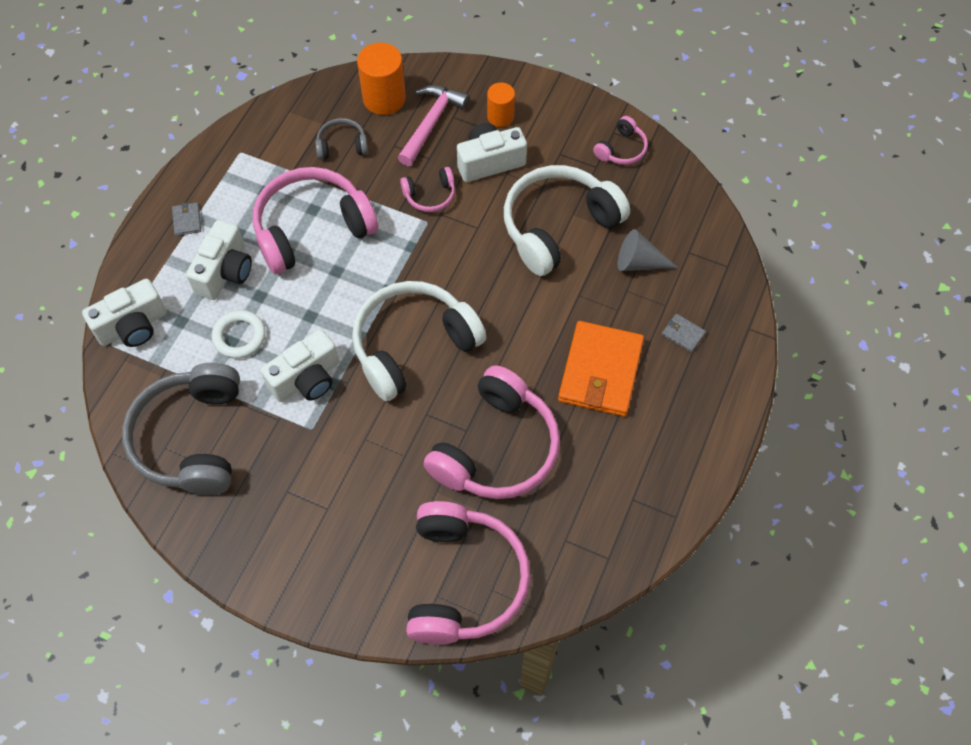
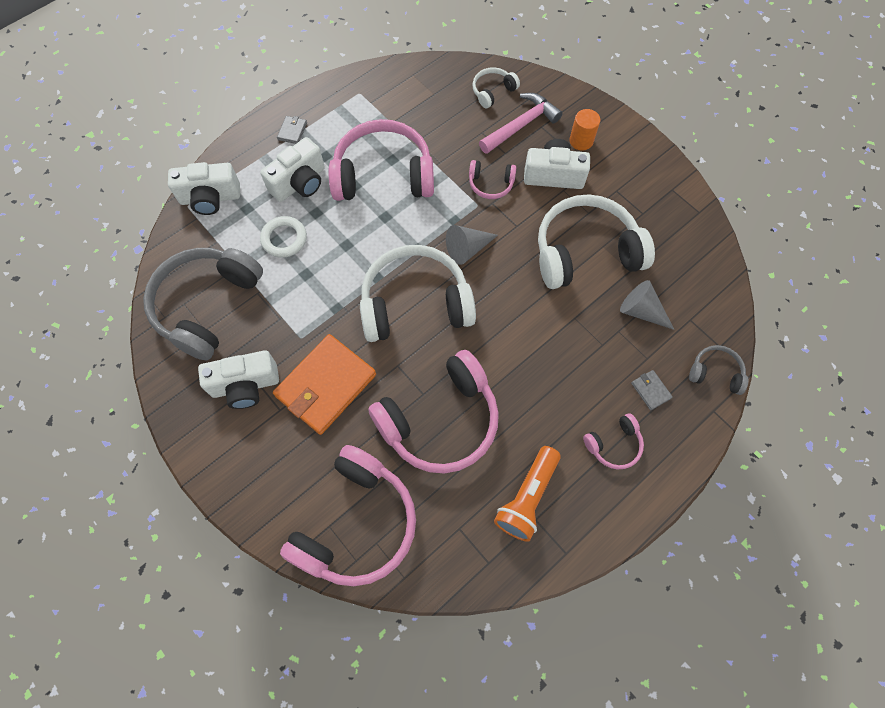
camera: 25 degrees right, 5 degrees up
white camera [261,329,339,402] -> white camera moved to [198,350,279,409]
grey headphones [315,118,368,160] -> grey headphones moved to [689,345,748,395]
orange cylinder [357,43,406,115] -> white headphones [472,67,520,108]
orange wallet [558,321,644,417] -> orange wallet moved to [273,334,376,435]
pink headphones [593,116,648,165] -> pink headphones moved to [583,413,644,469]
none -> grey cone [446,225,498,265]
none -> orange flashlight [494,446,561,541]

